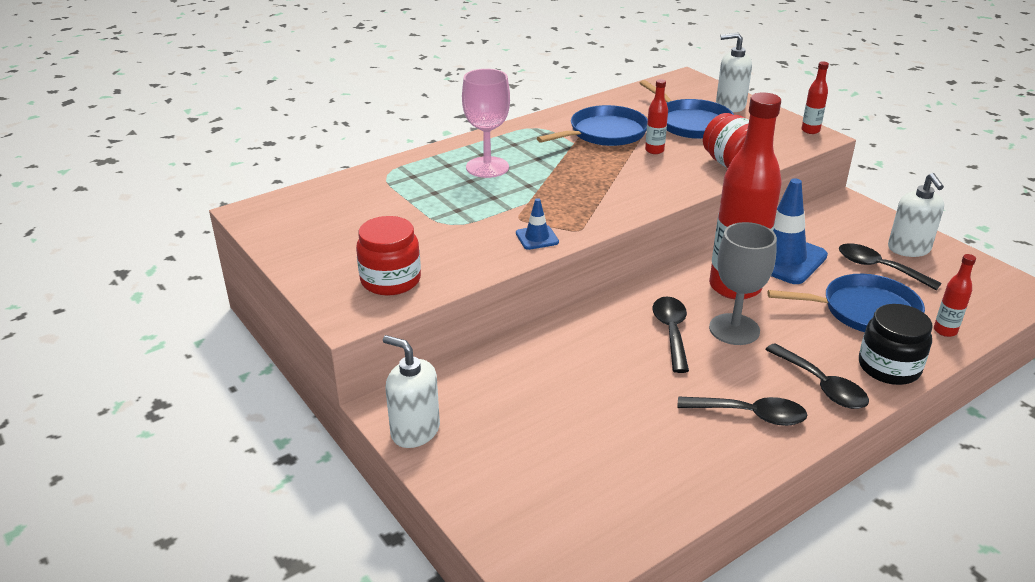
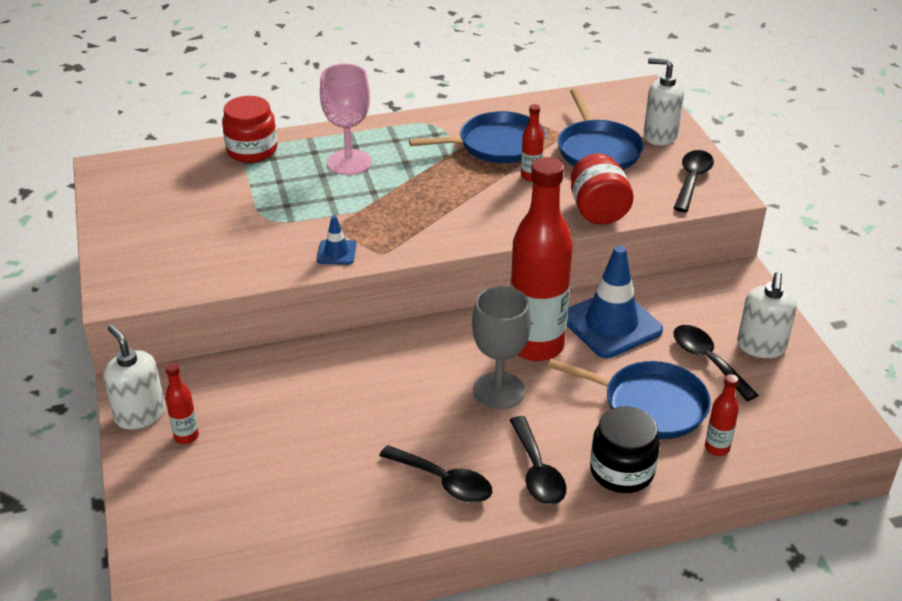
camera: 20 degrees right, 5 degrees up
red jar [356,216,421,296] -> red jar moved to [222,96,277,163]
black spoon [653,296,689,373] -> black spoon moved to [673,150,714,212]
red bottle [802,61,829,134] -> red bottle moved to [165,363,199,444]

